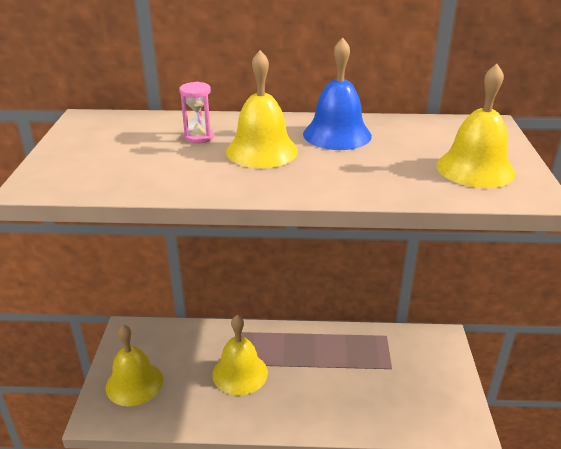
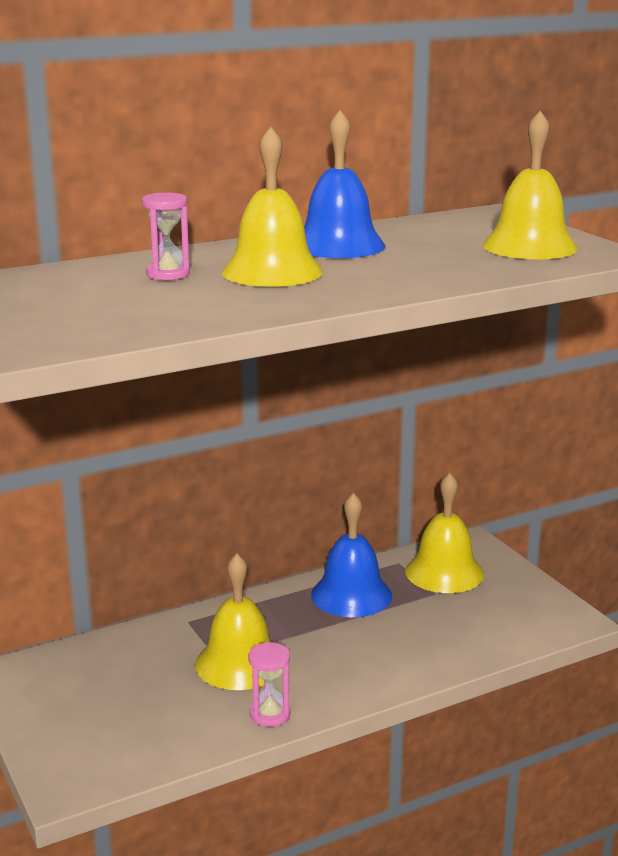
camera: 30 degrees left, 10 degrees down
yellow bell [106,325,163,406] -> yellow bell moved to [405,473,484,593]
none -> pink hourglass [248,642,290,727]
none -> blue bell [311,492,392,617]

